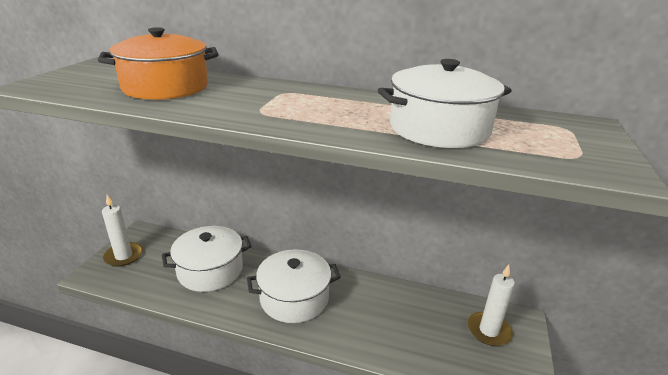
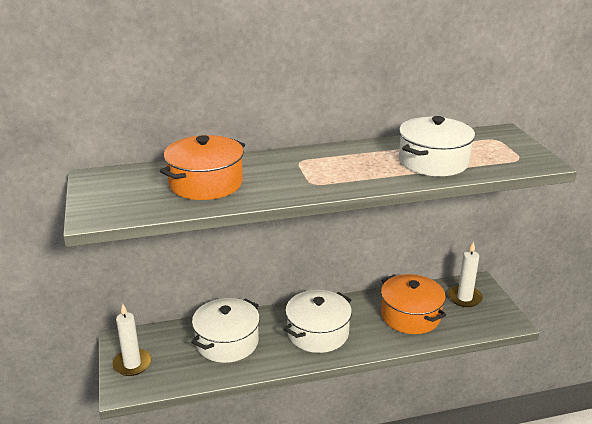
camera: 30 degrees left, 0 degrees up
none -> orange pot [381,274,446,334]

